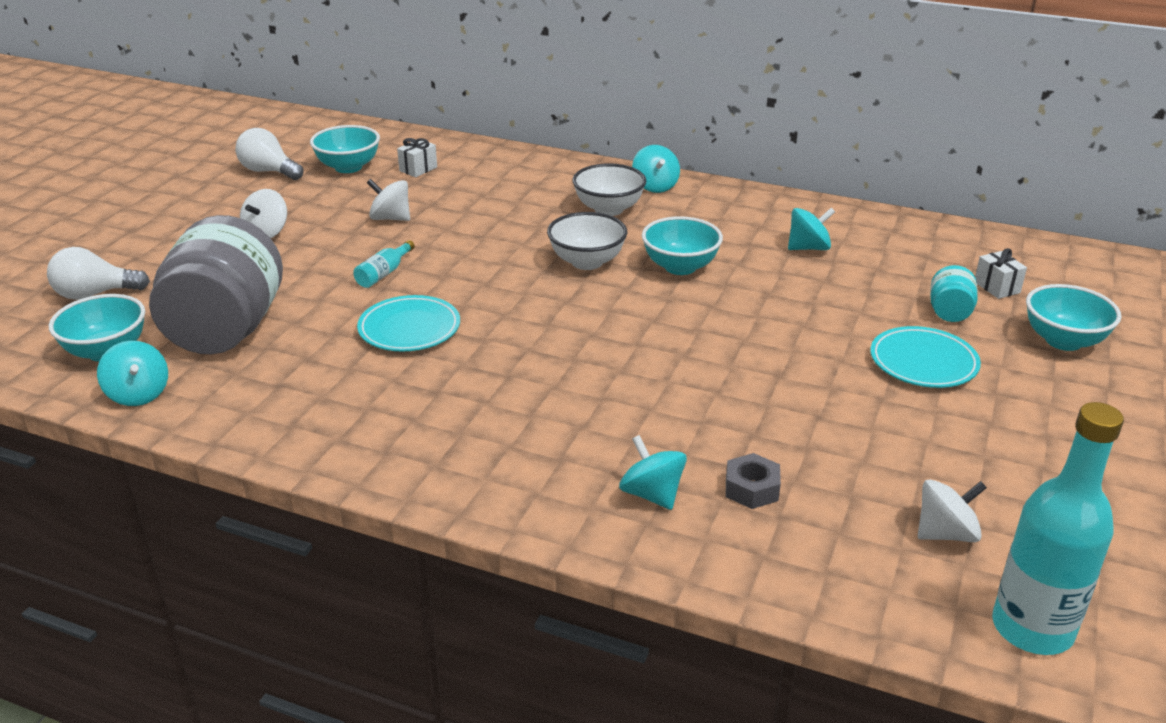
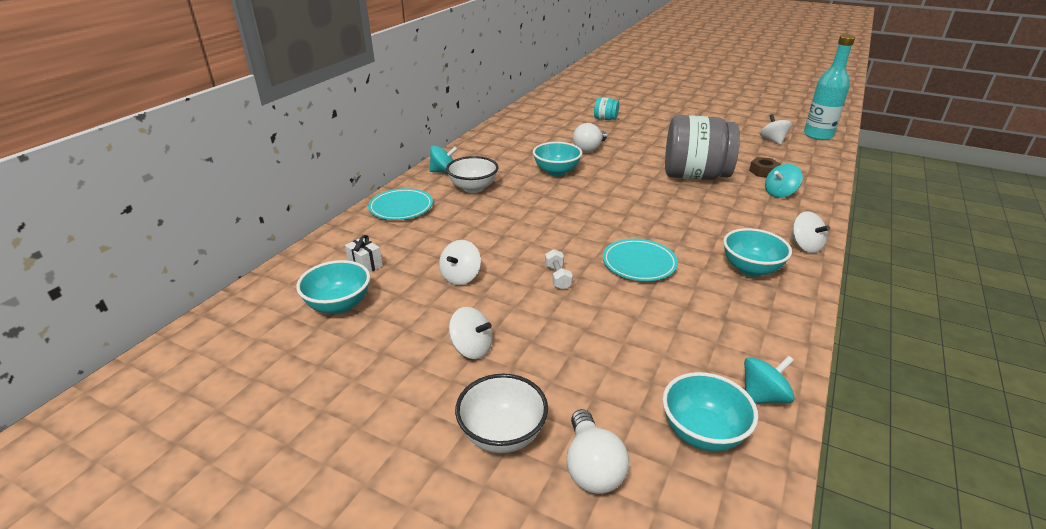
camera: 85 degrees left, 0 degrees up
grey jar [149,215,283,354] -> grey jar moved to [665,115,740,180]
white light bulb [235,128,304,180] -> white light bulb moved to [573,123,607,152]
turquoise bottle [353,240,415,288] -> white dumbbell [545,249,573,290]
white bowl [547,212,627,270] -> white bowl moved to [455,374,548,453]
grey nut [725,453,781,509] -> brown nut [749,157,780,177]
turquoise spinning top [788,208,835,250] -> none
turquoise plate [870,326,981,388] -> turquoise plate moved to [368,188,433,220]
white gift [975,248,1027,299] -> none
turquoise bowl [1026,284,1121,351] -> turquoise bowl moved to [723,228,792,277]
none -> white spinning top [791,211,830,253]

